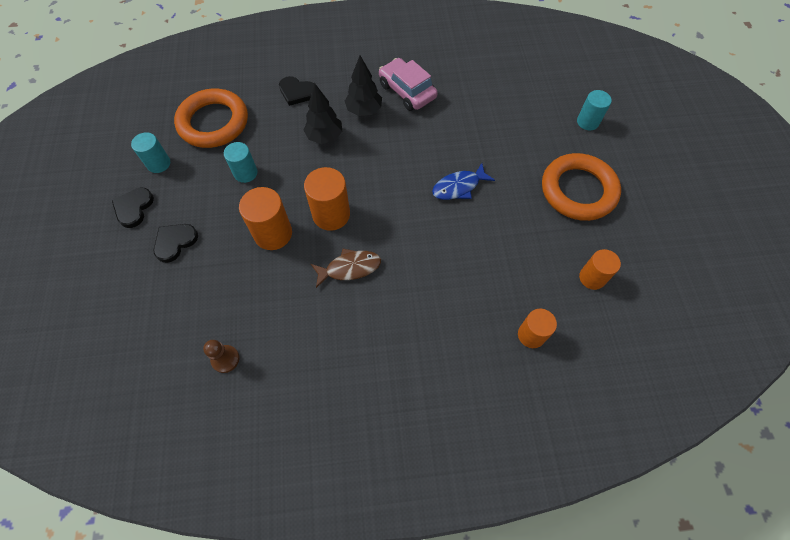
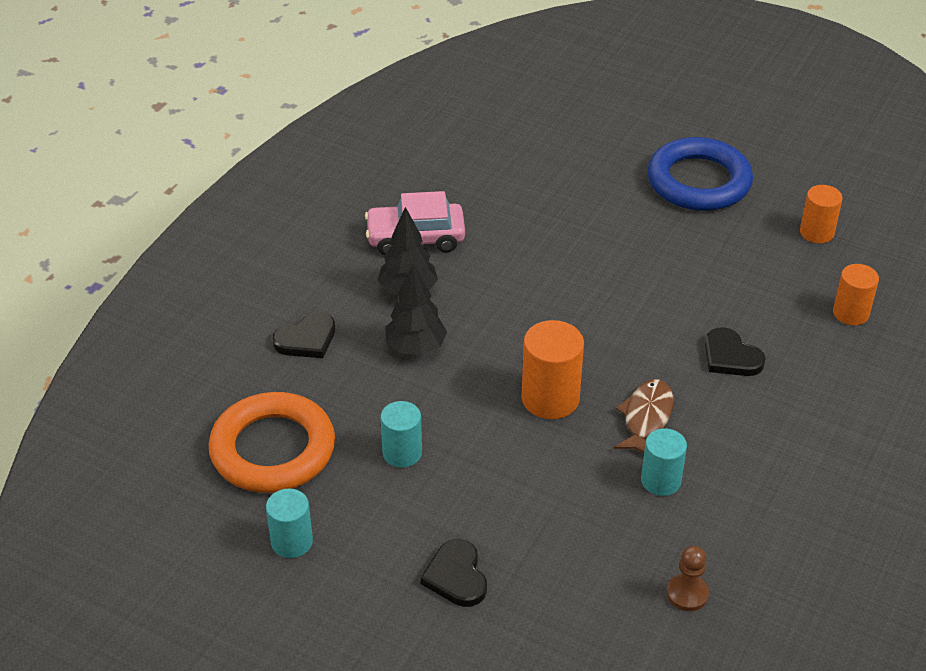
camera: 55 degrees left, 20 degrees down
black heart [112,188,154,228] -> black heart moved to [705,327,766,376]
orange cylinder [239,187,292,250] -> none
blue fish [432,163,495,200] -> none
orange ring [542,153,621,221] -> blue ring [647,137,753,211]
turquoise cylinder [577,90,612,130] -> turquoise cylinder moved to [641,428,687,496]

